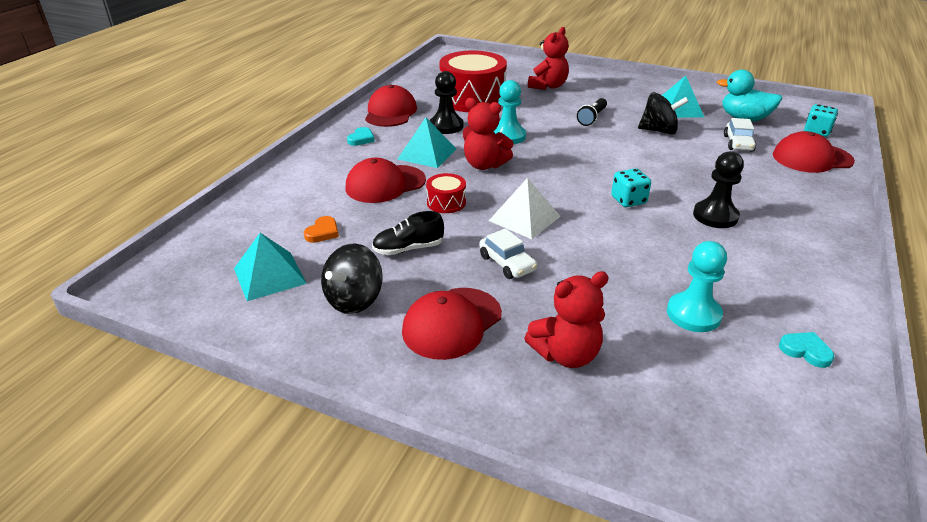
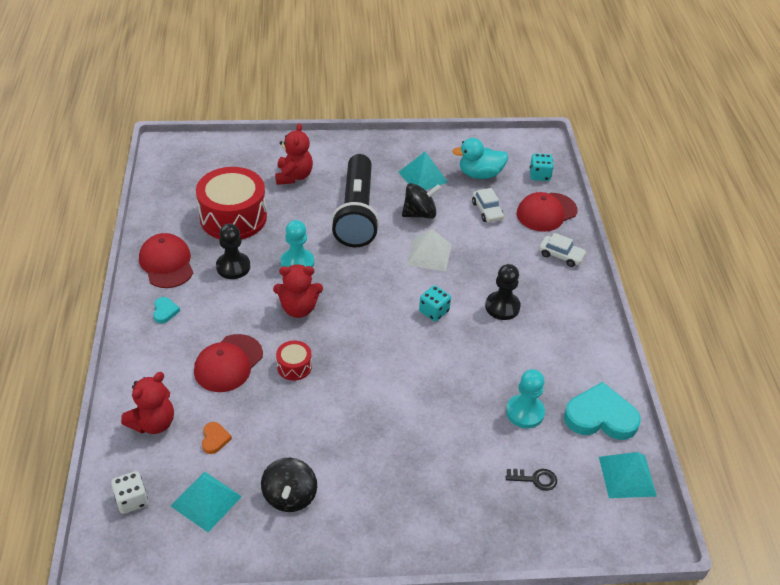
camera: 30 degrees left, 10 degrees up
black shoe [372,211,444,255] -> none
turquoise pyramid [398,117,456,168] -> turquoise pyramid moved to [599,452,657,498]
red cap [402,288,502,360] -> none
white car [479,228,537,279] -> white car moved to [539,233,587,267]
white pyramid [489,178,561,239] -> white pyramid moved to [406,229,452,272]
red teddy bear [524,271,609,368] -> red teddy bear moved to [121,372,174,434]
black flashlight [577,98,607,126] -> black flashlight [331,154,380,247], size x2.41
turquoise heart [779,332,834,368] -> turquoise heart [564,382,641,440], size x2.20
none -> white dice [111,471,148,514]
none -> black key [506,469,557,491]

